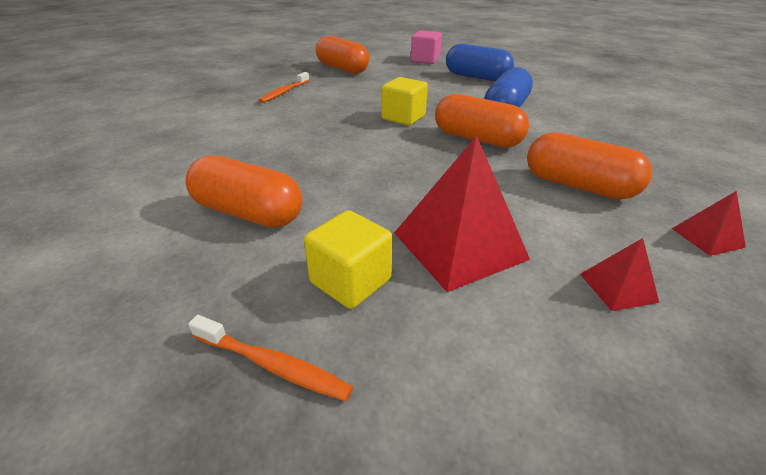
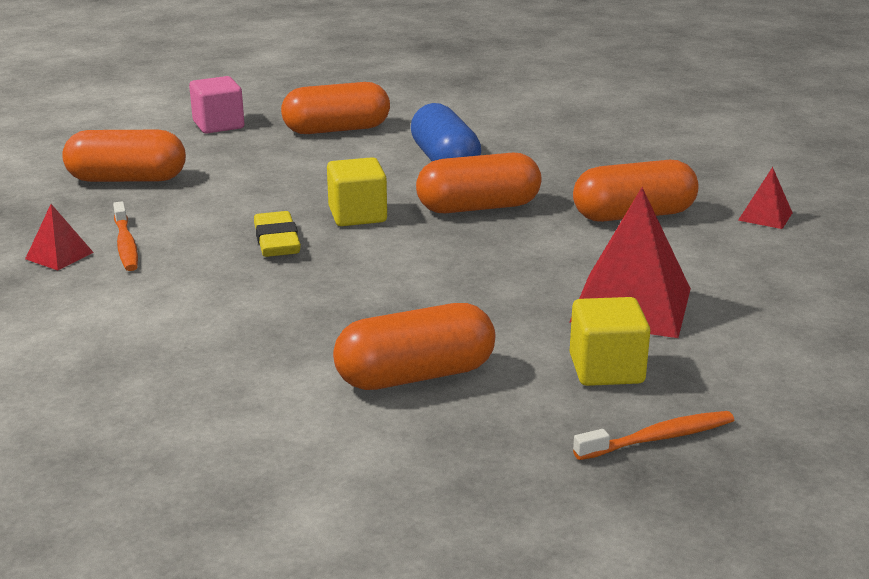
camera: 45 degrees left, 10 degrees down
blue capsule [446,44,514,81] -> orange capsule [281,82,390,134]
red pyramid [580,238,659,311] -> red pyramid moved to [25,204,94,271]
none -> yellow eraser [254,211,301,257]

